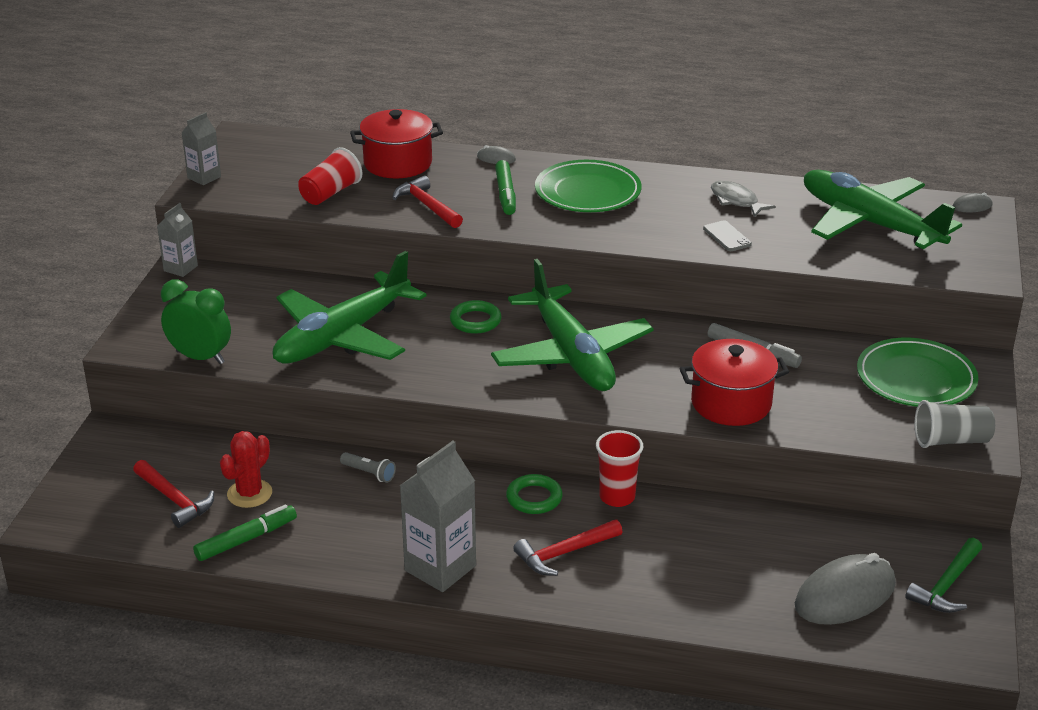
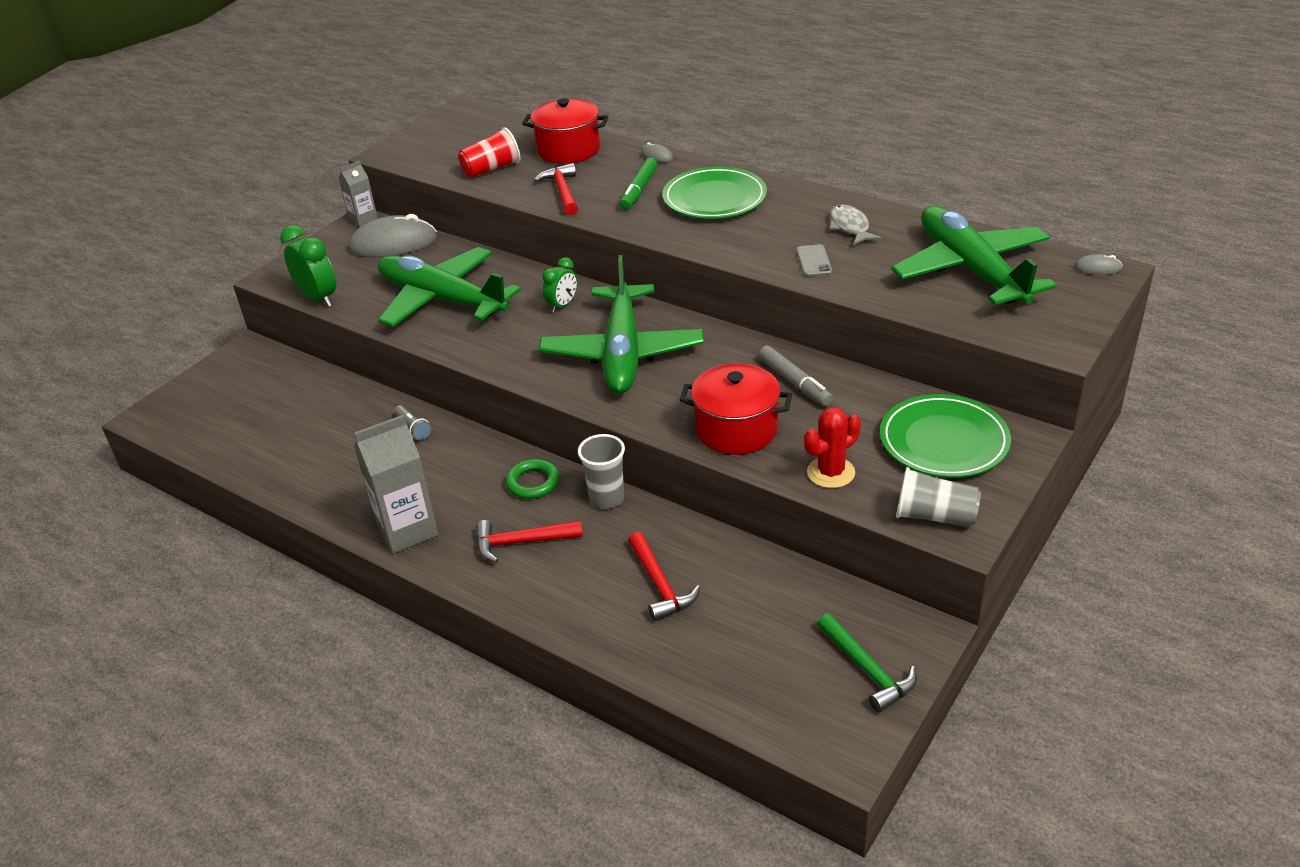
camera: 25 degrees right, 5 degrees up
red hammer [133,460,214,528] -> red hammer moved to [628,532,701,621]
grey carton [181,112,221,185] -> none
green marker [193,504,297,561] -> none
red cactus [220,431,272,508] -> red cactus moved to [804,407,861,488]
green plane [273,251,426,364] -> green plane turned 60 degrees clockwise [378,247,521,327]
green ring [450,300,502,334] -> green clock [542,257,577,313]
red cup [596,430,643,507] -> grey cup [578,434,625,509]
grey mouse [795,553,896,625] -> grey mouse moved to [349,214,437,257]
green hammer [905,538,982,613] -> green hammer turned 90 degrees counterclockwise [817,613,917,712]

